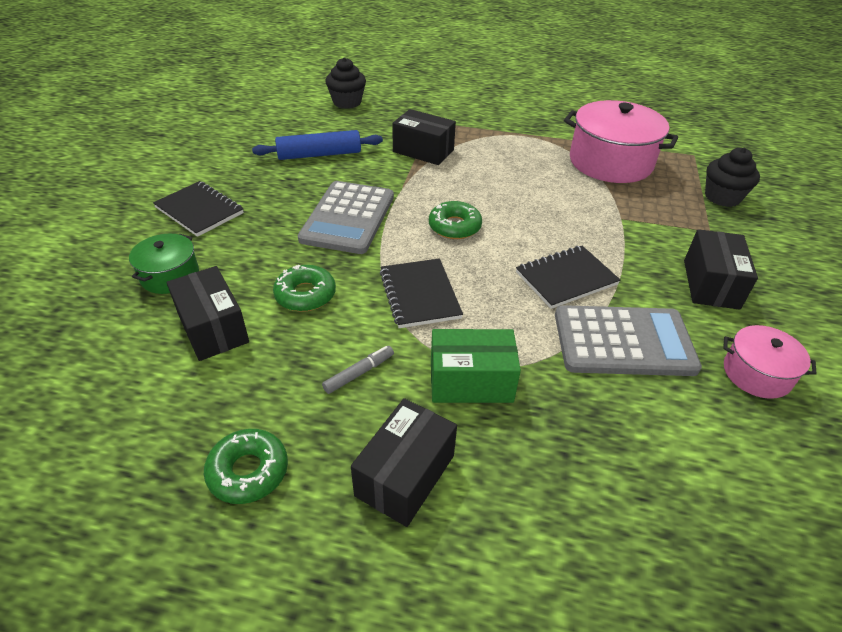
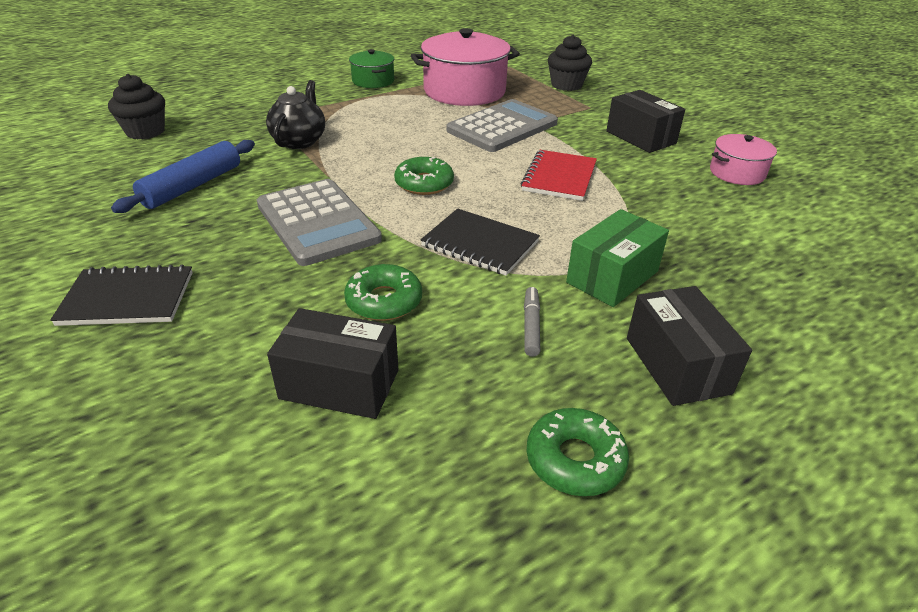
camera: 45 degrees left, 5 degrees down
green pot [129,234,199,294] -> green pot moved to [349,49,394,88]
black box [392,109,456,165] -> black teapot [266,80,325,149]
black notebook [516,246,620,309] -> red notebook [521,150,597,201]
grey calculator [555,305,702,376] -> grey calculator moved to [446,99,558,152]

